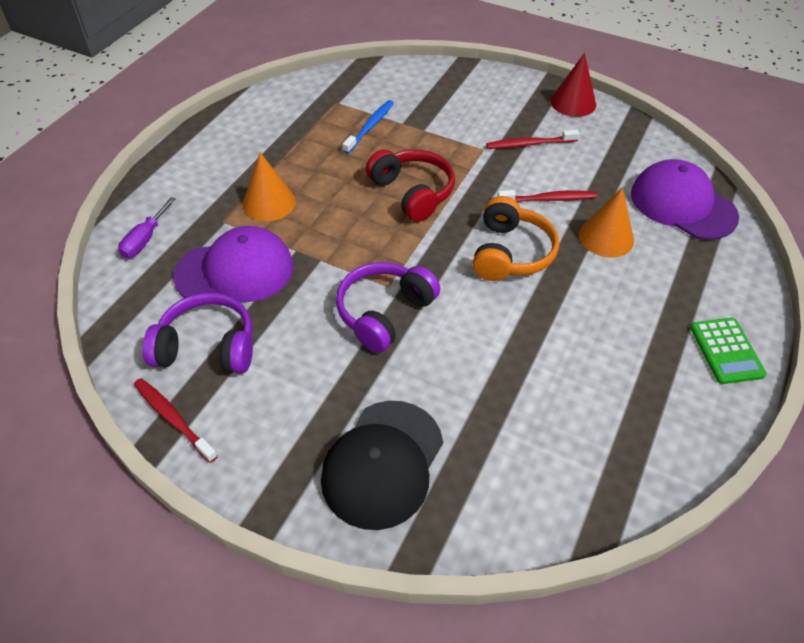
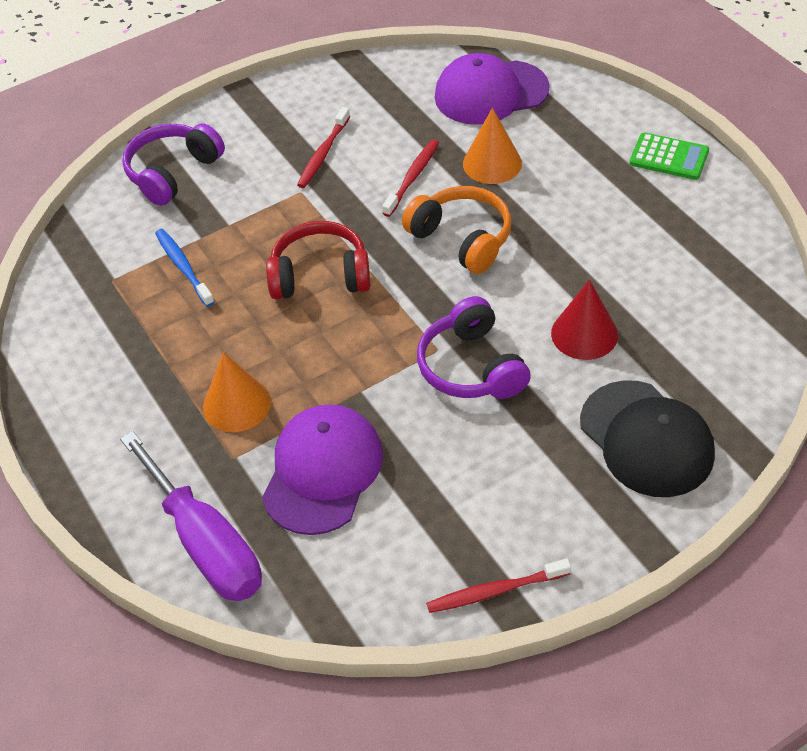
camera: 55 degrees left, 0 degrees up
purple screwdriver [118,197,176,258] -> purple screwdriver [120,431,262,601], size x2.01
purple headphones [143,293,253,374] -> purple headphones moved to [122,123,225,206]
red cone [550,53,596,117] -> red cone moved to [551,279,618,360]

